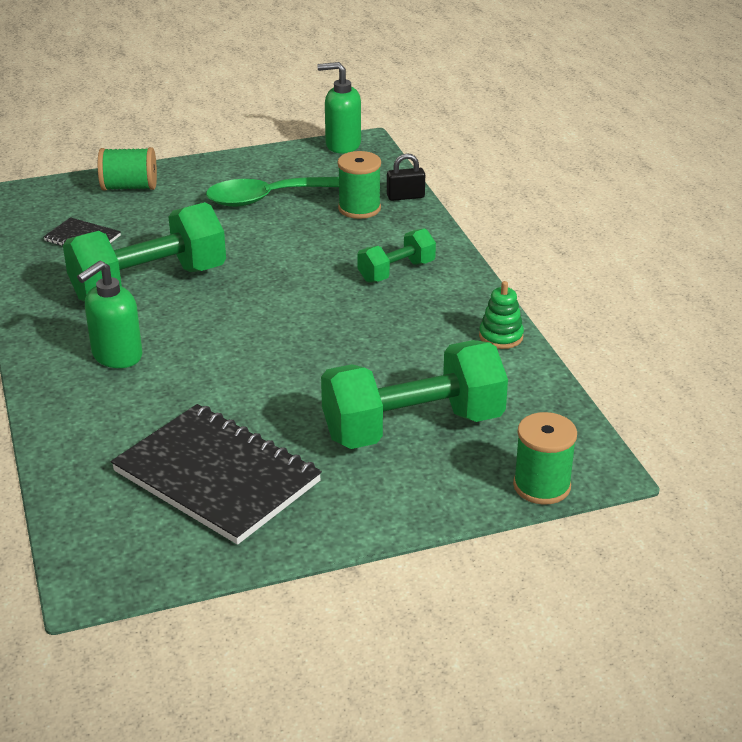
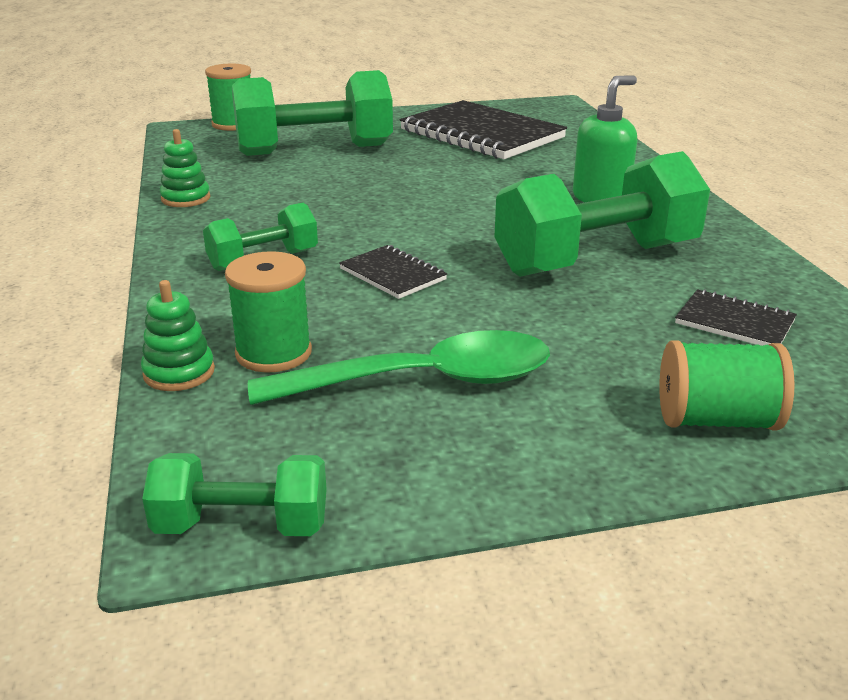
camera: 175 degrees left, 5 degrees down
green soap dispenser [317,62,361,153] -> green dumbbell [142,453,327,536]
black padlock [387,153,425,201] -> green stacking toy [141,280,215,391]
none -> black notebook [339,245,447,299]

